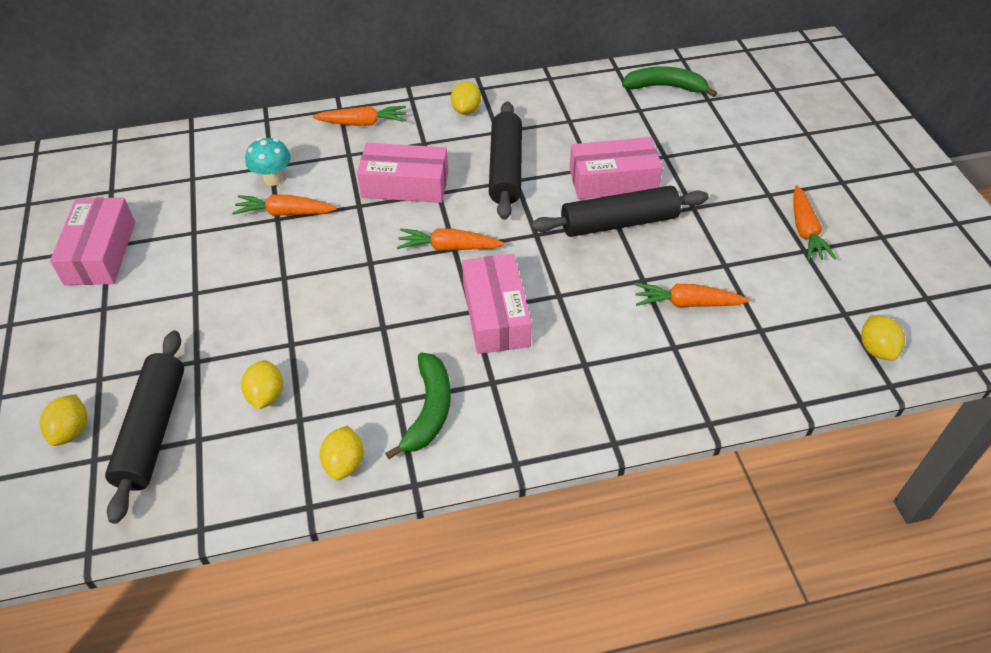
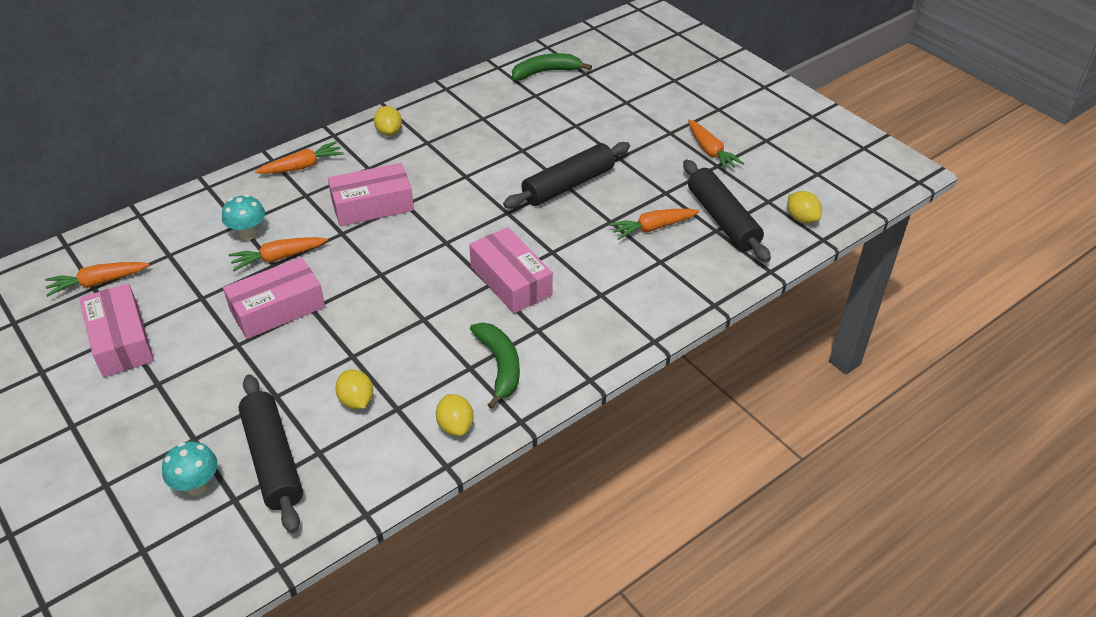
camera: 25 degrees left, 5 degrees down
yellow lemon [40,394,87,446] -> turquoise mushroom [162,442,218,496]
orange carrot [397,228,505,251] -> orange carrot moved to [45,262,150,297]
black rolling pin [489,101,522,220] -> black rolling pin moved to [683,160,771,262]
pink box [569,137,663,199] -> pink box moved to [223,257,325,339]

